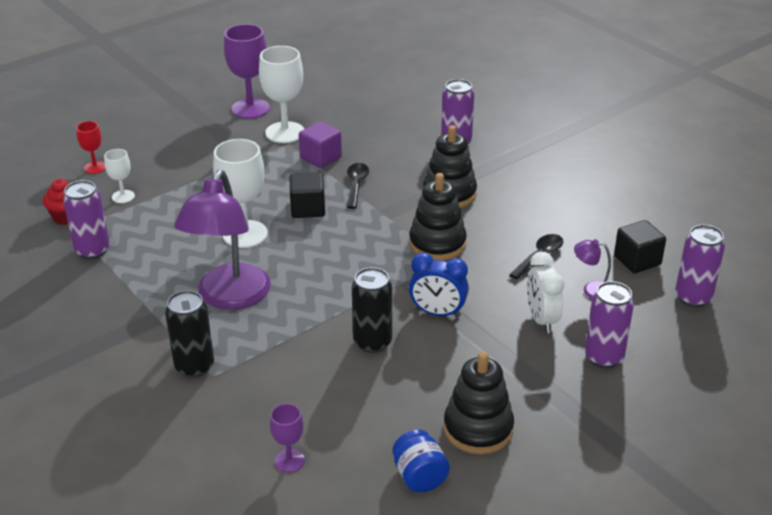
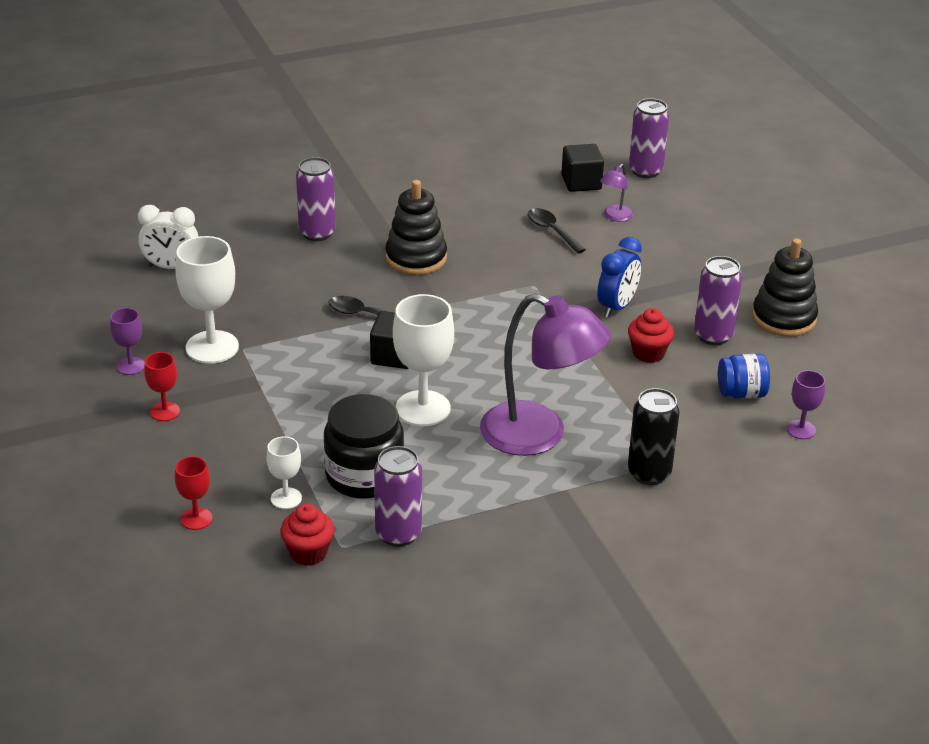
camera: 75 degrees left, 0 degrees up
purple goblet [224,24,270,119] -> purple goblet [110,308,145,375], size x0.53
purple cube [299,121,342,168] -> none
black can [352,267,392,353] -> red cupcake [628,308,674,363]
blue jar [393,429,450,492] -> blue jar moved to [718,354,770,399]
black stacking toy [409,173,467,261] -> none
white clock [527,252,564,333] -> white clock moved to [138,205,199,269]
purple can [585,281,634,368] -> purple can moved to [694,256,742,345]
none -> red goblet [144,352,180,421]
none -> black jar [324,394,404,499]

